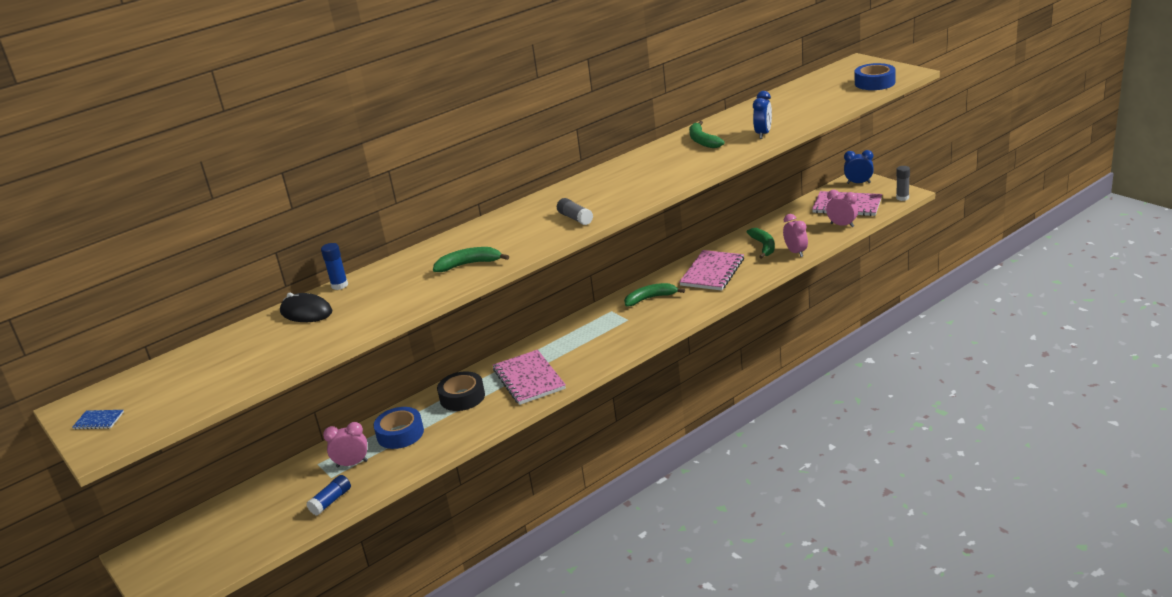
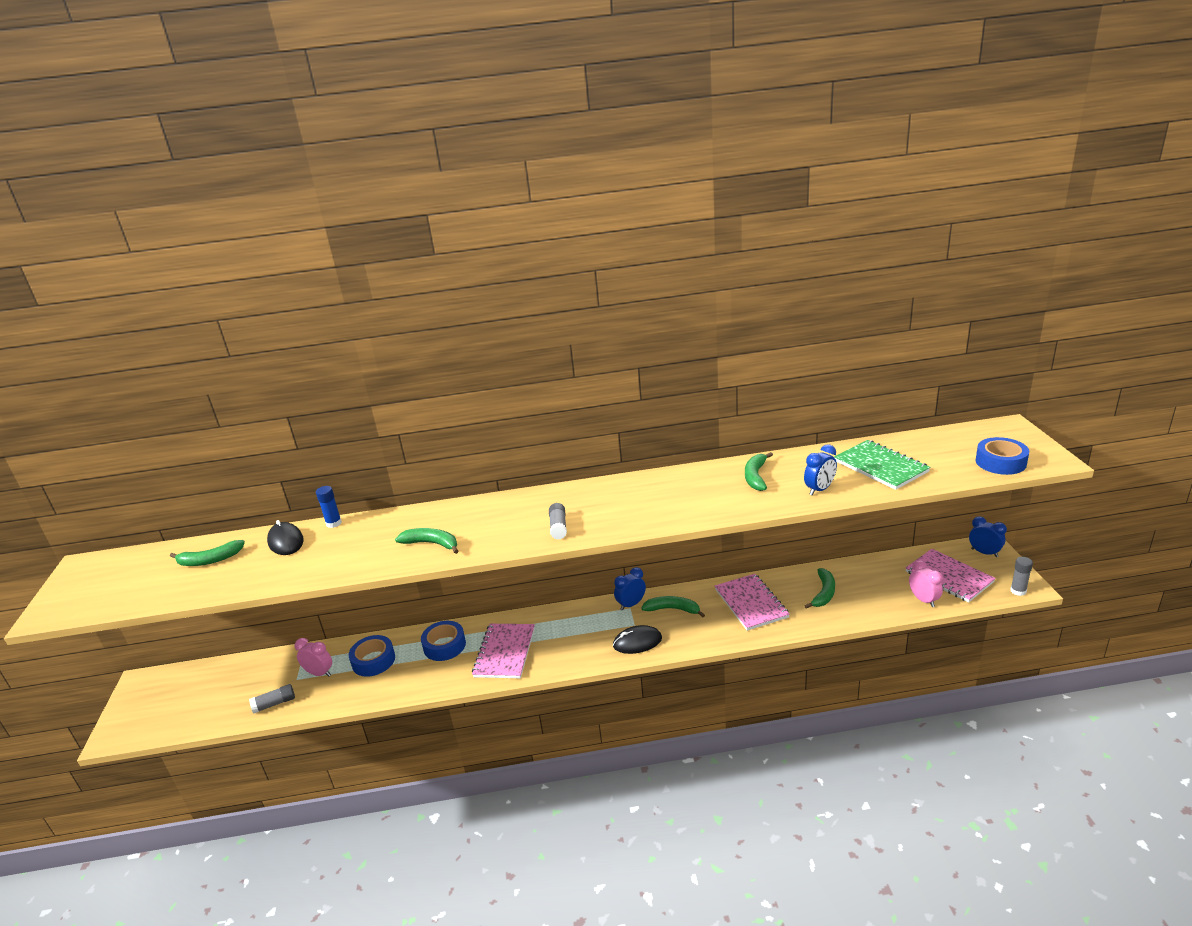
camera: 30 degrees right, 0 degrees up
blue notebook [73,410,124,429] -> none
blue glue stick [306,475,351,516] -> grey glue stick [249,684,295,714]
black tape [437,371,485,411] -> blue tape [421,621,466,661]
pink notebook [679,250,744,291] -> pink notebook turned 75 degrees counterclockwise [715,574,789,631]
pink clock [783,214,808,257] -> none
none -> green banana [170,540,245,566]
none -> black mouse [613,625,662,654]
none -> blue clock [614,567,646,611]
none -> green notebook [834,440,931,490]

